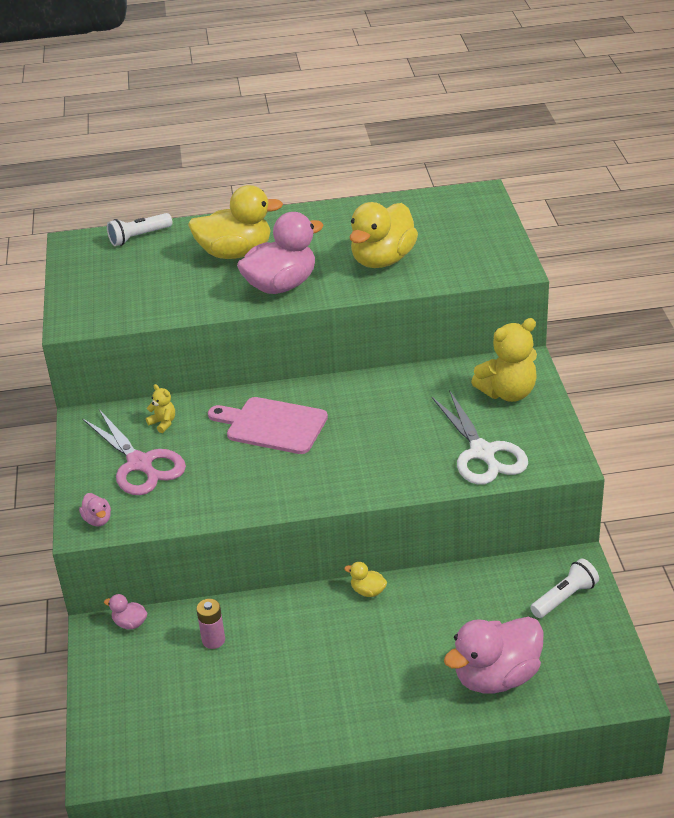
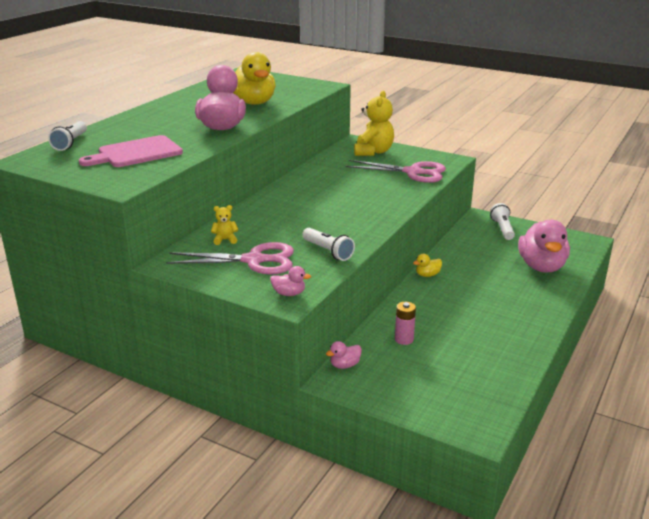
camera: 55 degrees left, 10 degrees down
yellow duck [188,185,283,259] -> none
pink cutting board [208,397,328,454] -> pink cutting board moved to [79,135,183,167]
white scissors [432,390,528,485] -> pink scissors [346,160,446,183]
none -> white flashlight [302,228,355,261]

